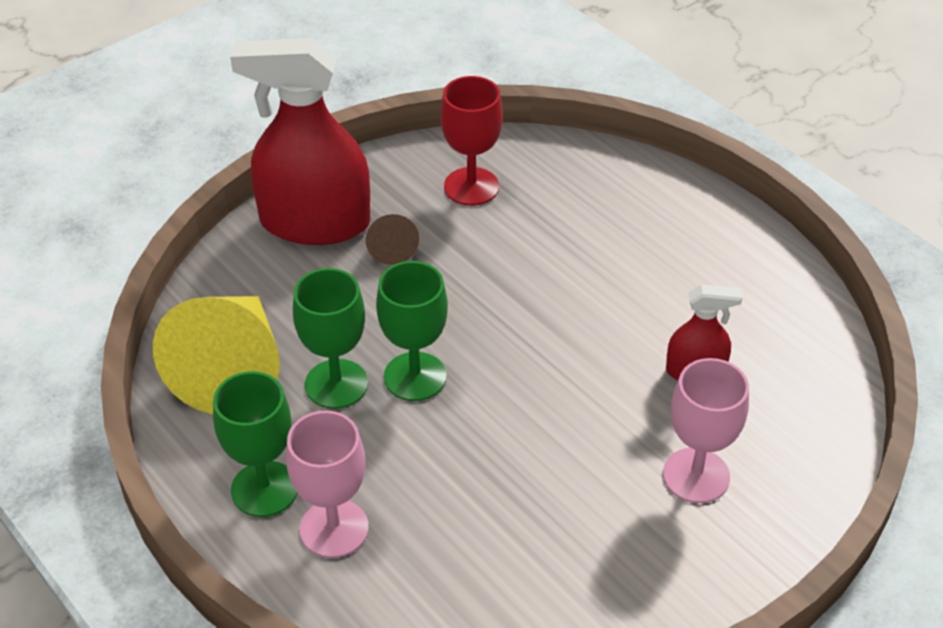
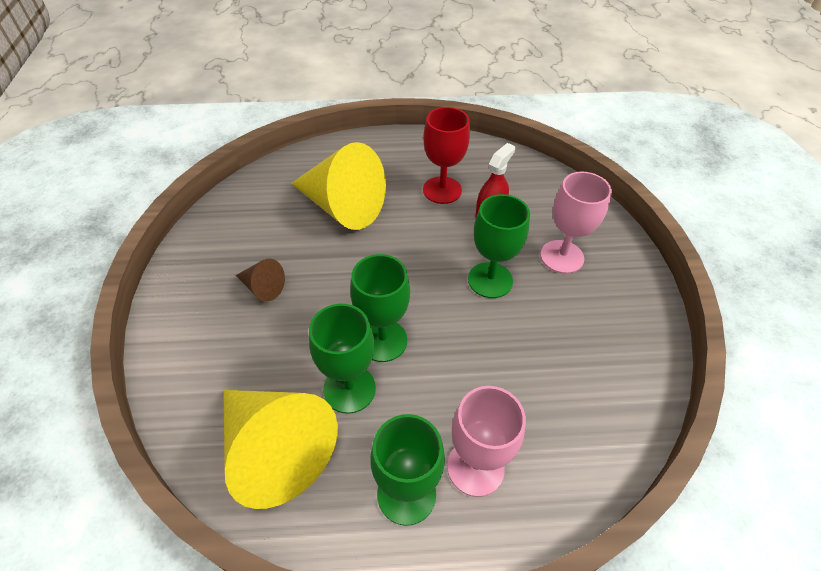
camera: 55 degrees left, 5 degrees up
red spray bottle [230,38,370,245] -> none
red goblet [441,76,503,206] -> red goblet moved to [423,107,470,204]
none -> yellow cone [291,142,386,230]
none -> green goblet [468,194,530,298]

